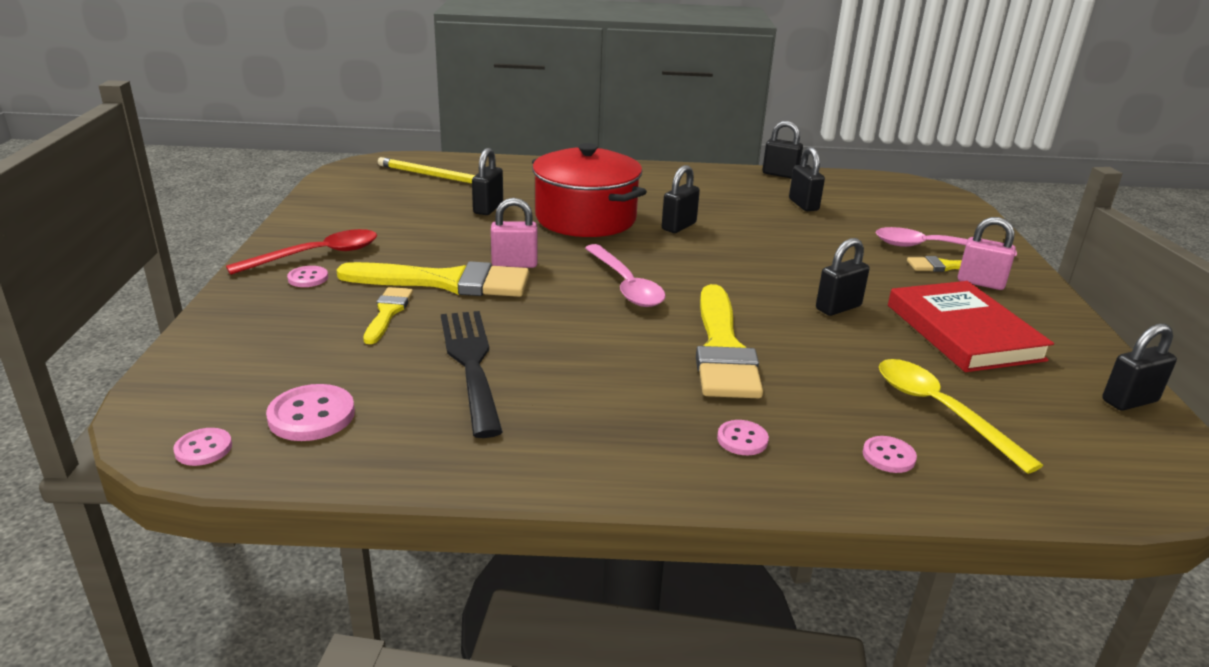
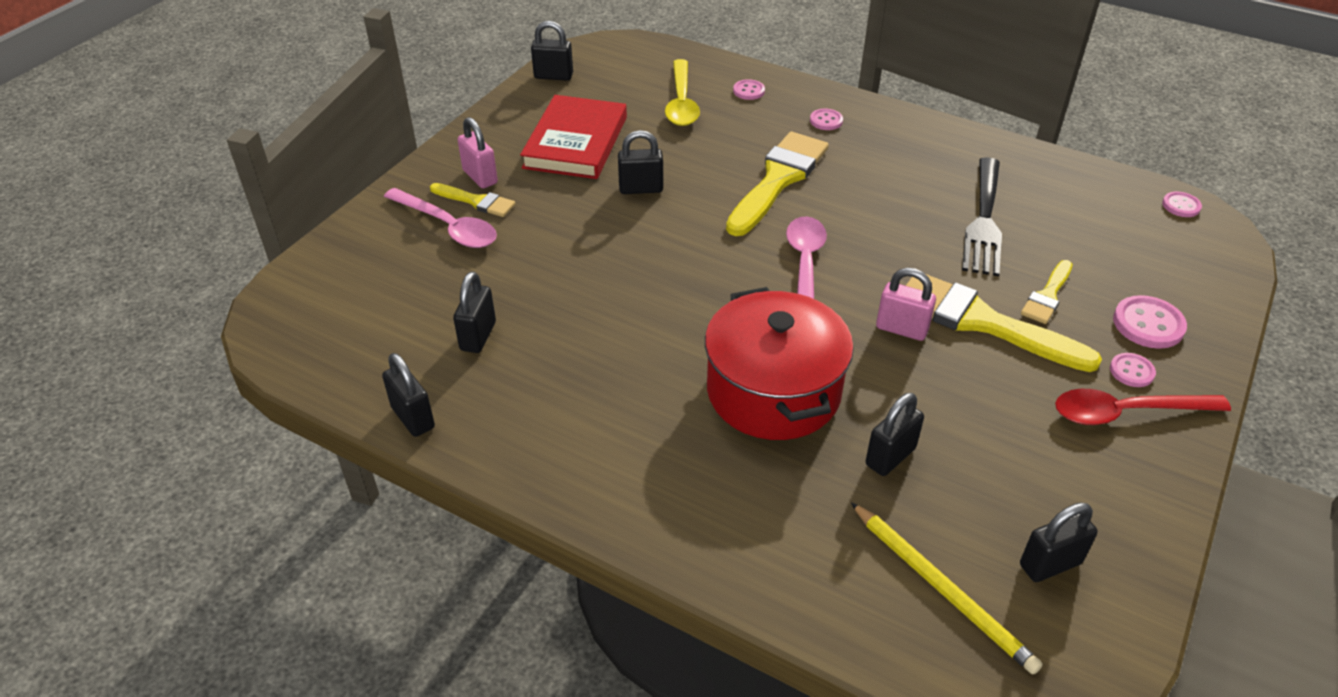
camera: 150 degrees left, 15 degrees up
pink button [266,384,355,441] -> pink button moved to [1113,295,1187,349]
black padlock [662,165,700,233] -> black padlock moved to [1020,502,1098,582]

